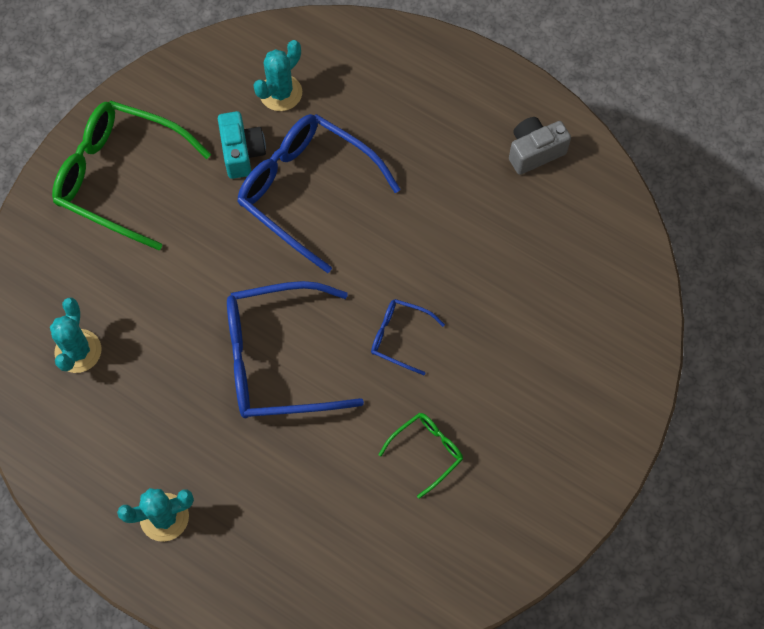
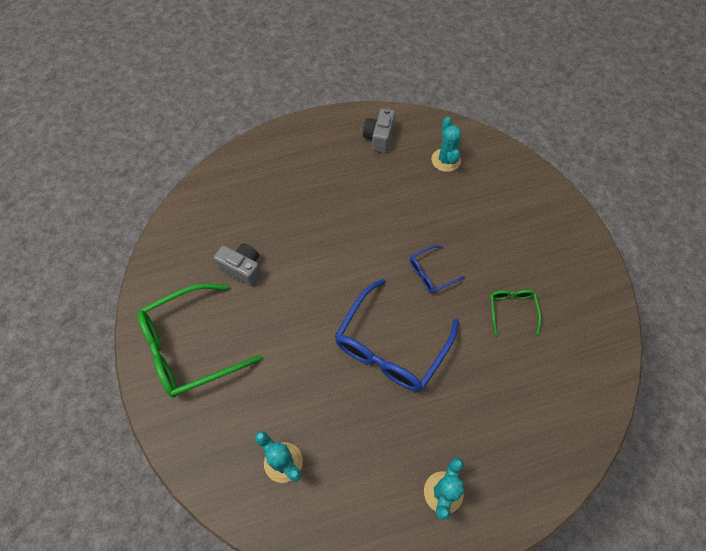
camera: 50 degrees left, 5 degrees down
turquoise camera [218,111,266,179] -> grey camera [214,243,262,287]
blue glasses [237,114,401,273] -> none
turquoise cactus [253,40,302,111] -> turquoise cactus moved to [431,117,461,172]

